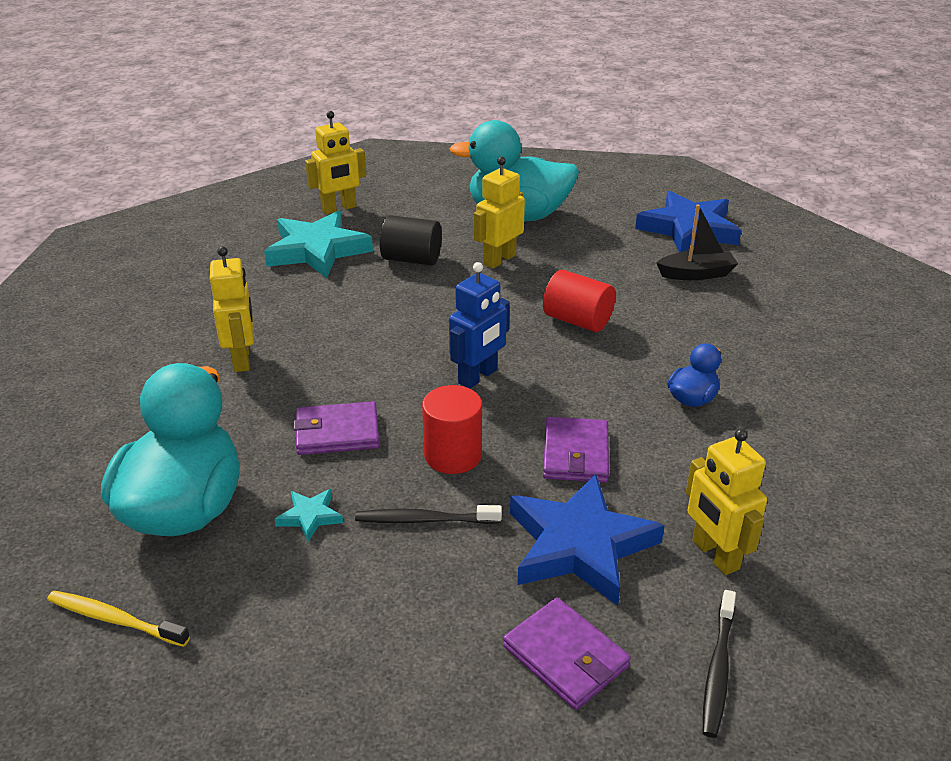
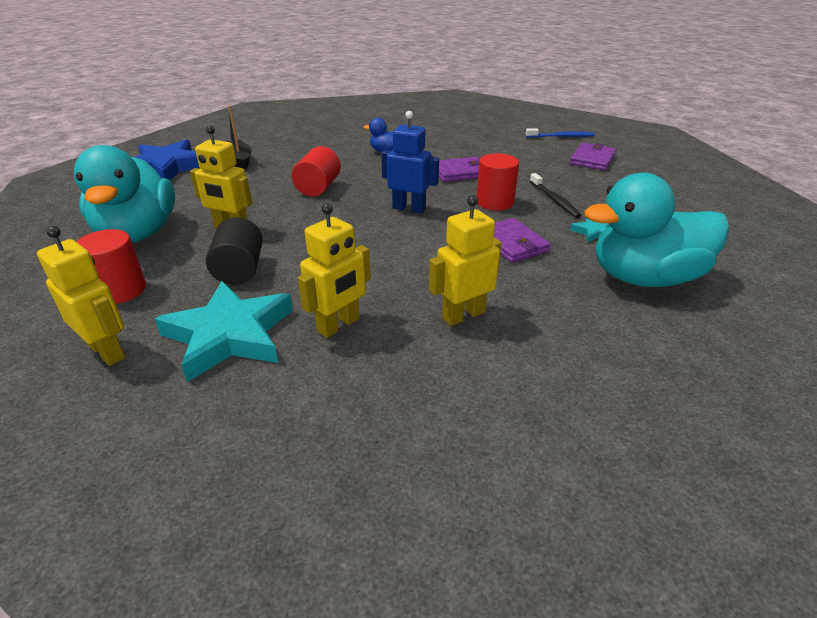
camera: 110 degrees left, 0 degrees up
yellow toothbrush [47,591,190,647] -> none
blue star [510,474,665,606] -> none
yellow robot [686,429,767,575] -> yellow robot moved to [298,203,371,338]
black toothbrush [703,590,736,738] -> blue toothbrush [526,128,595,138]
none -> red cylinder [76,229,146,304]

